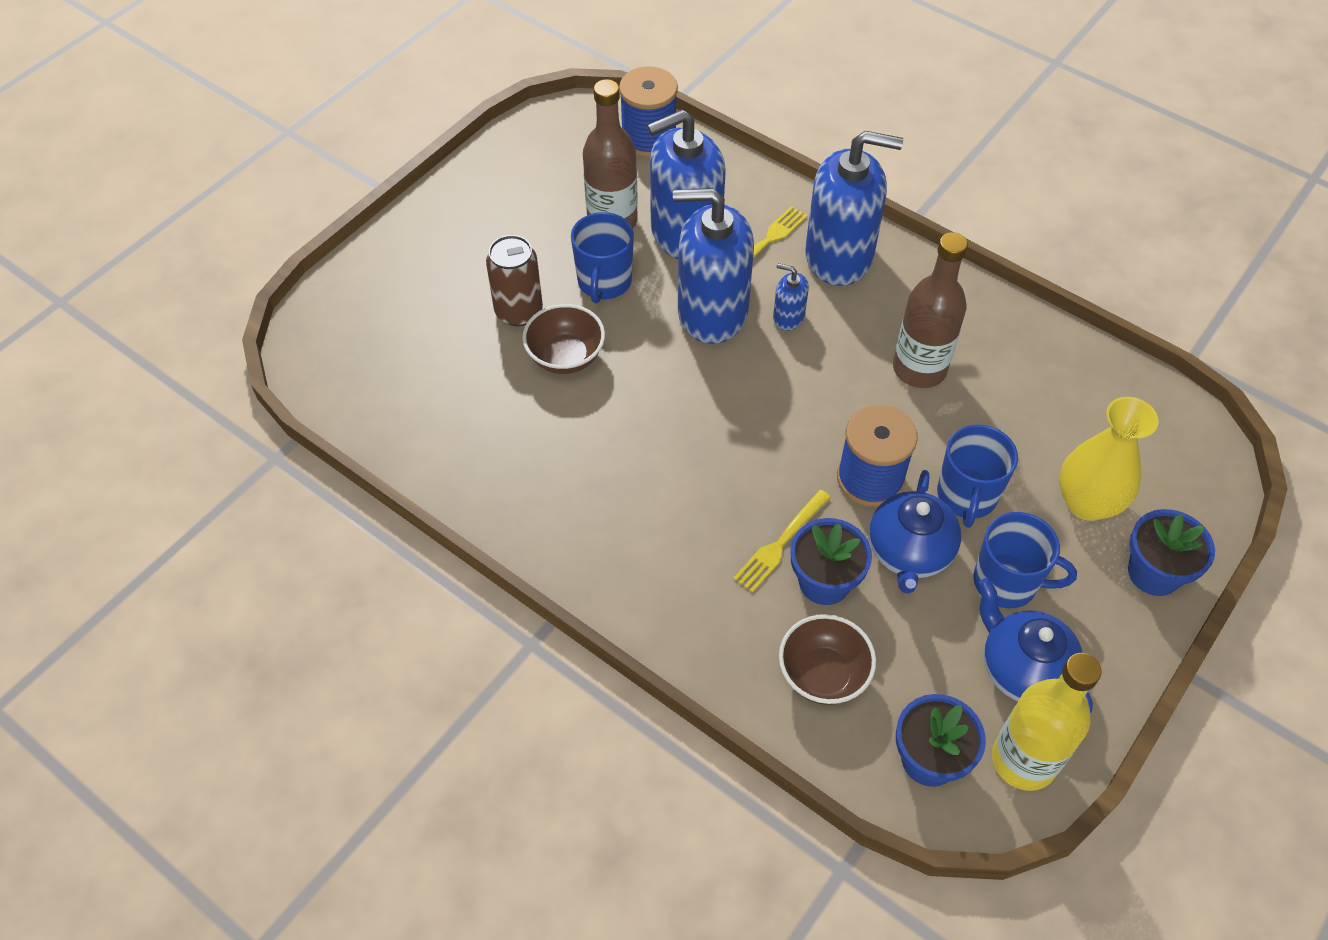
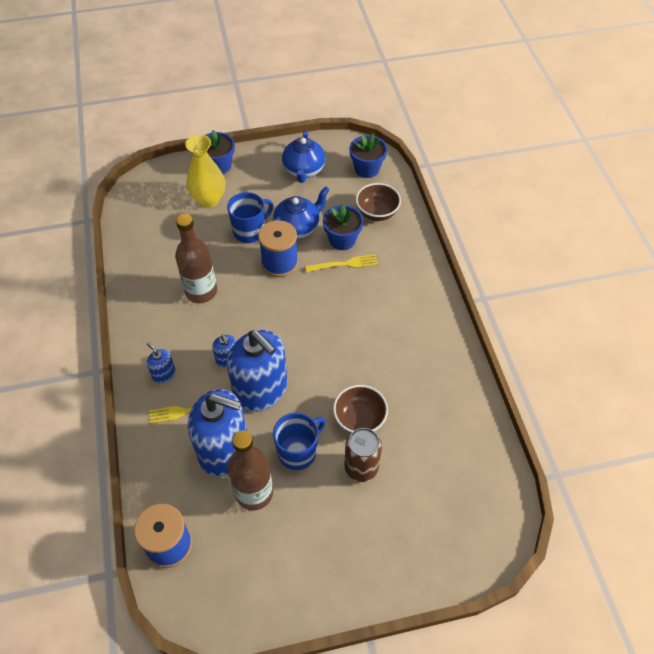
camera: 140 degrees left, 0 degrees up
blue soap dispenser [805,131,903,286] -> blue soap dispenser [147,342,175,383], size x0.43
blue mug [973,512,1077,608] -> none
yellow bottle [992,653,1102,791] -> none

